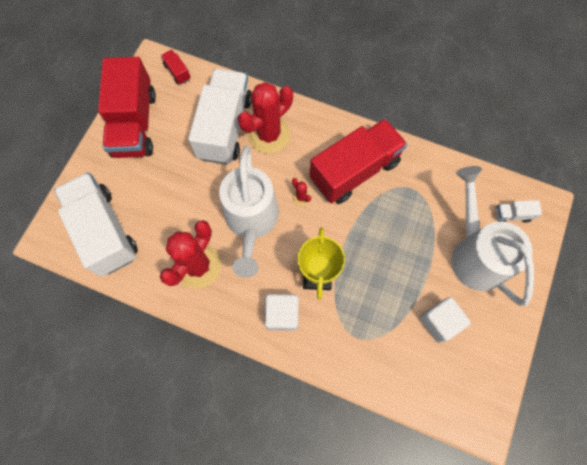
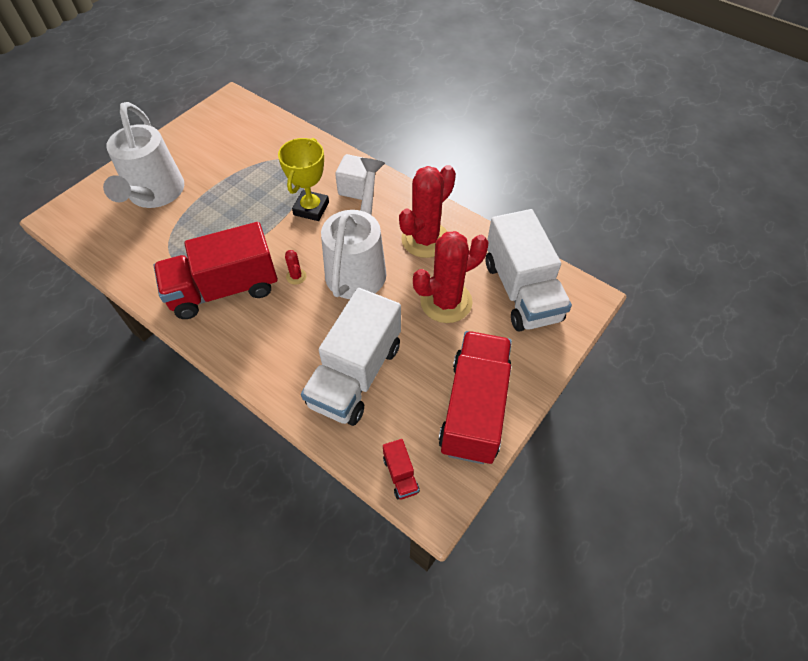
camera: 165 degrees left, 15 degrees down
red cactus [238,82,293,154] -> red cactus moved to [413,231,488,323]
white cube [420,297,471,343] -> none
white truck [496,200,542,223] -> none

